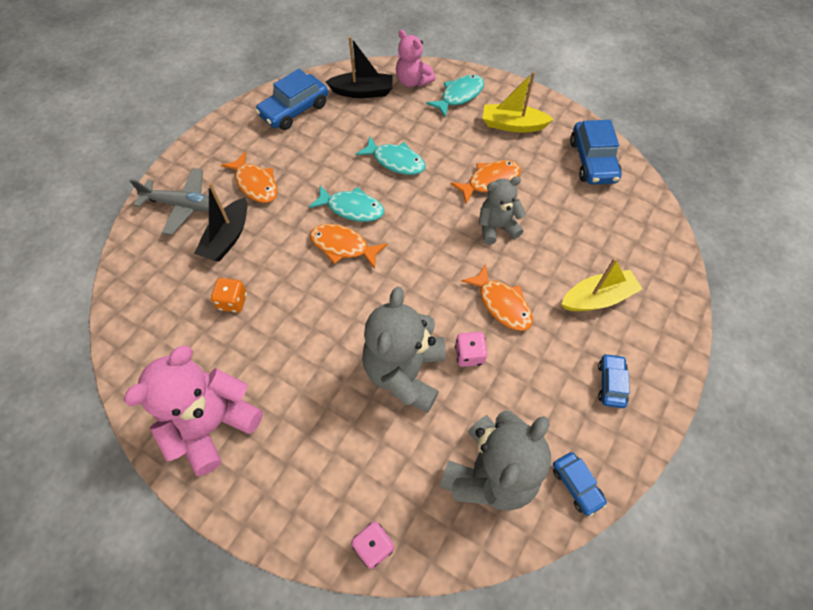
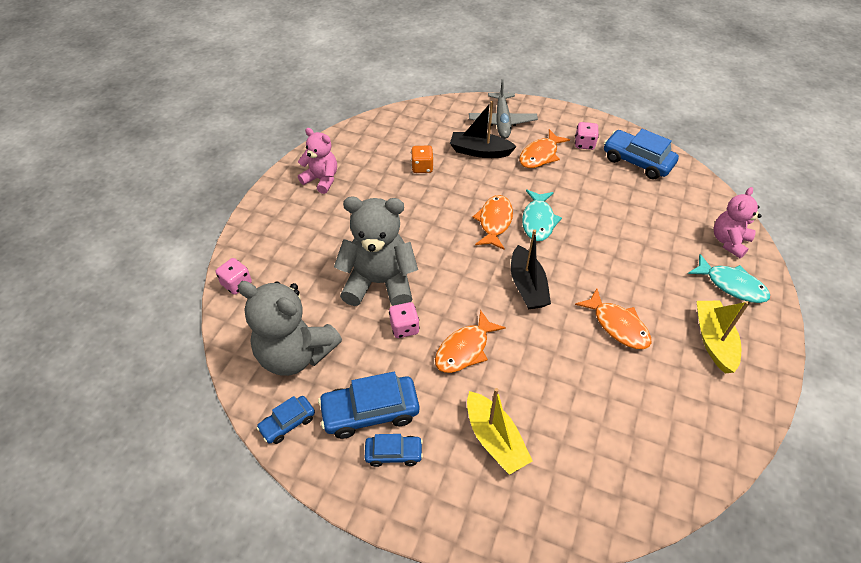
camera: 80 degrees right, 10 degrees down
pink teddy bear [123,345,263,476] -> pink teddy bear [298,128,337,194], size x0.60
black boat [325,36,393,98] -> black boat moved to [511,229,551,310]
turquoise fish [355,136,426,175] -> none
grey teddy bear [479,177,526,244] -> none
blue car [570,120,621,185] -> blue car moved to [318,372,419,439]
none -> pink dice [575,122,599,150]

